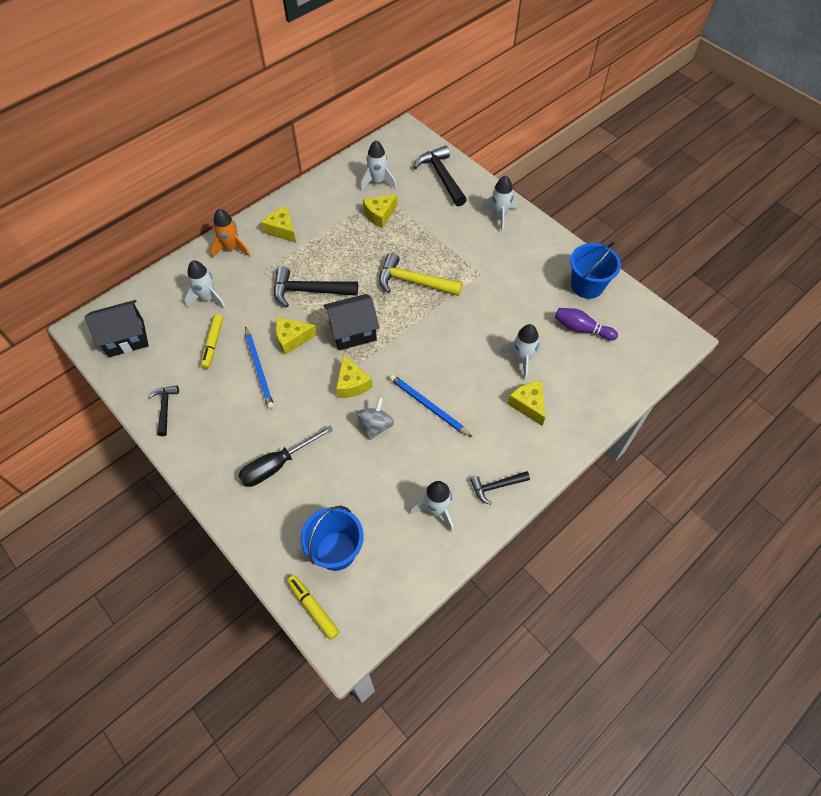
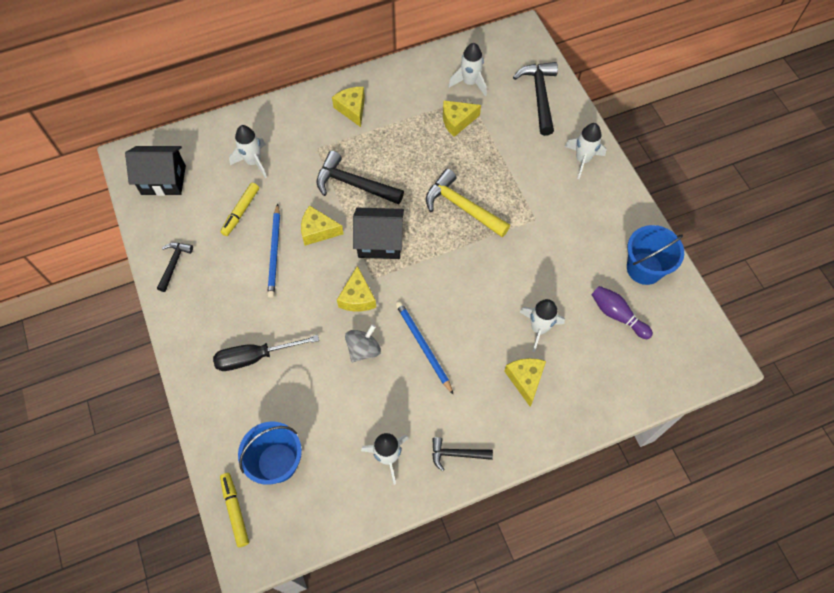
camera: 20 degrees right, 5 degrees up
orange rocket [210,209,250,258] -> none

